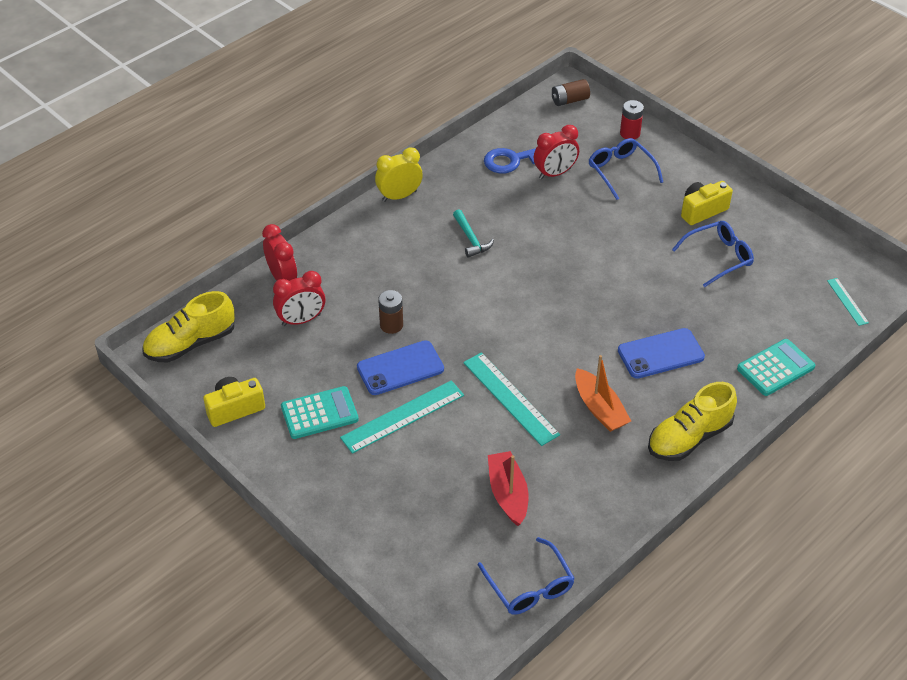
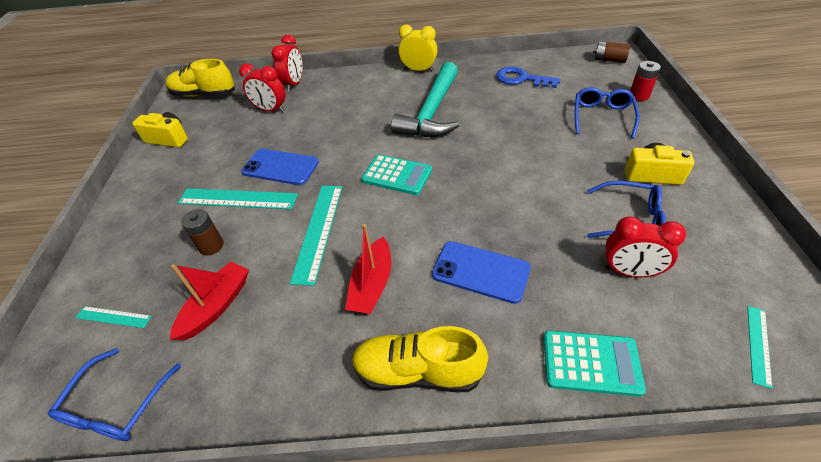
camera: 45 degrees right, 0 degrees up
turquoise calculator [281,386,359,439] -> turquoise calculator moved to [361,155,432,195]
brown battery [378,290,403,334] -> brown battery moved to [181,209,224,255]
turquoise hammer [453,209,494,258] -> turquoise hammer [391,62,460,137], size x2.18
red clock [534,125,579,179] -> red clock moved to [605,216,686,277]
orange boat [575,355,631,432] -> red boat [345,224,391,314]
none -> turquoise ruler [76,306,152,328]

